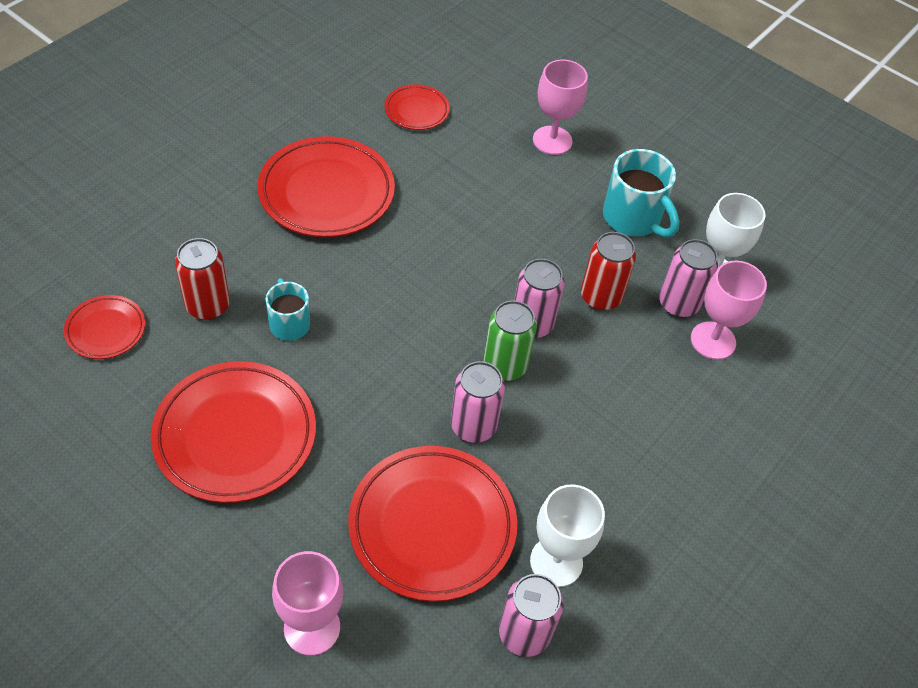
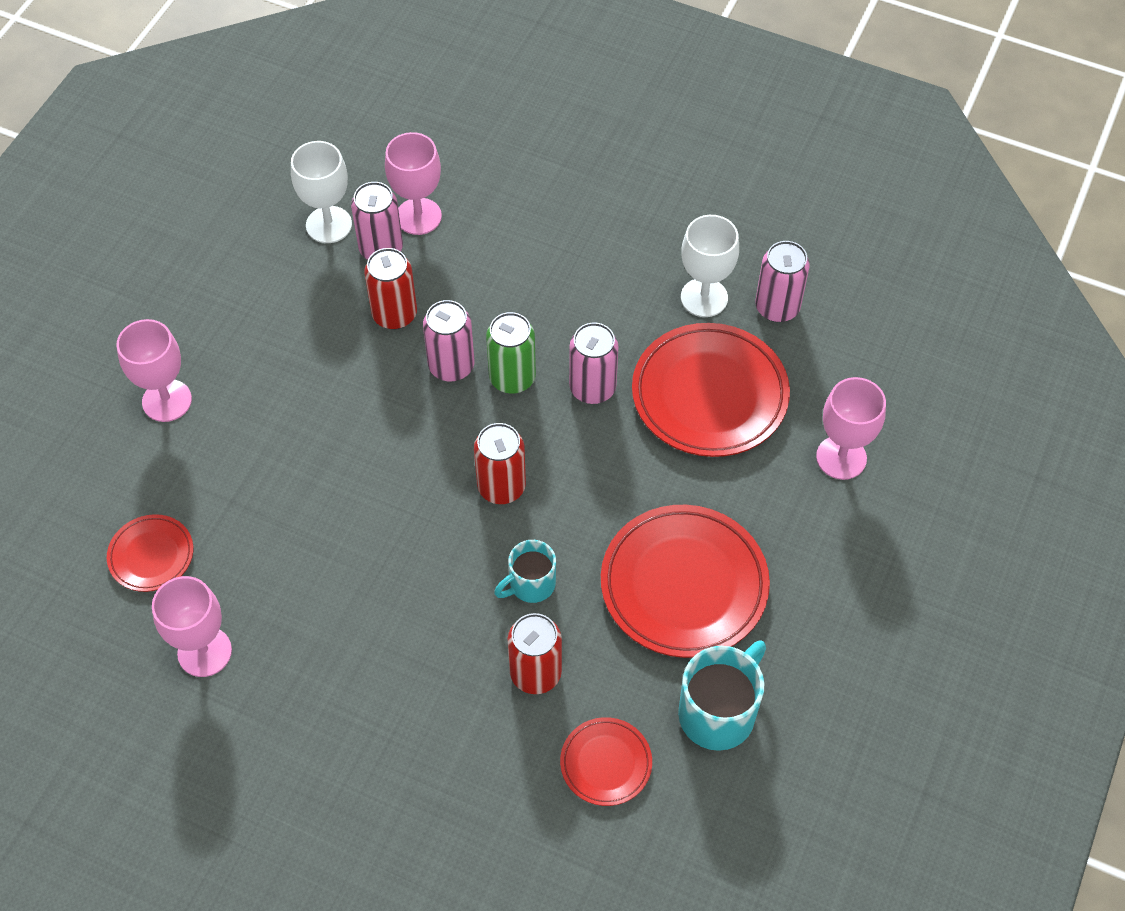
camera: 100 degrees left, 5 degrees up
red plate [258,136,395,237] -> none
turquoise mug [603,149,680,238] -> turquoise mug moved to [678,640,766,751]
none -> pink goblet [152,576,232,677]
none -> red can [474,423,526,504]

